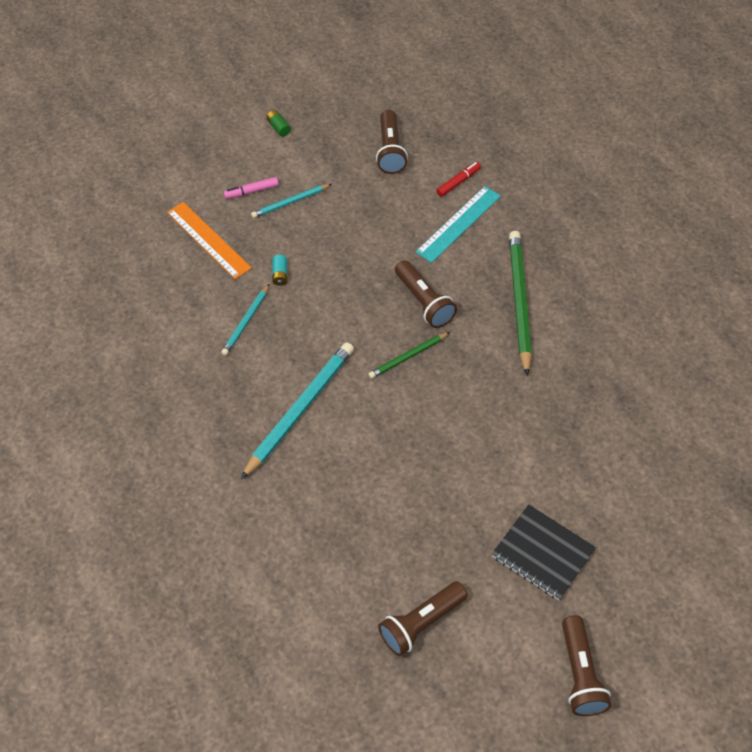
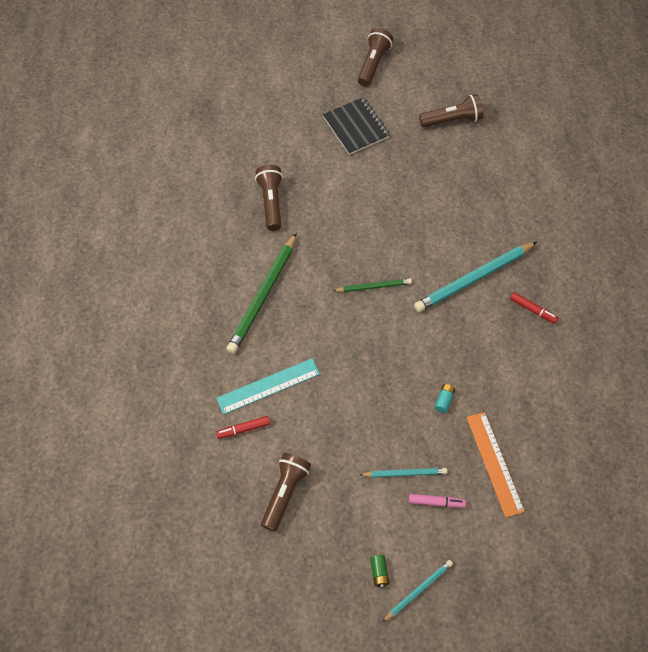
camera: 155 degrees left, 5 degrees up
turquoise pencil [221,284,269,356] -> turquoise pencil moved to [382,560,453,622]
brown flashlight [395,260,457,328] -> brown flashlight moved to [255,165,283,231]
none -> red marker [510,292,558,324]

